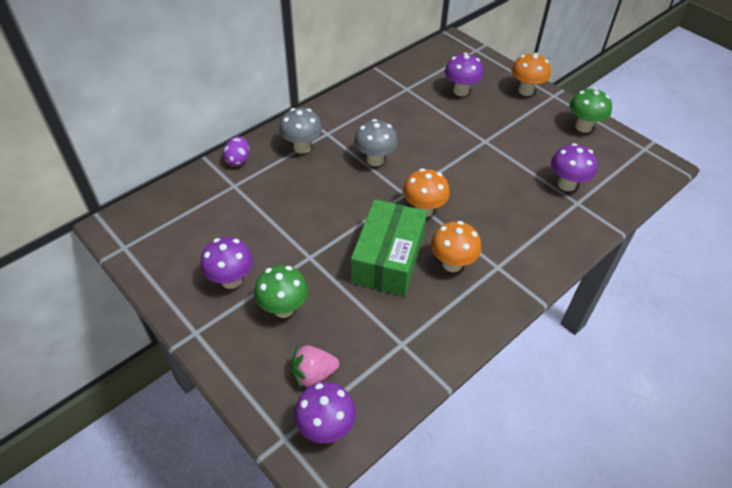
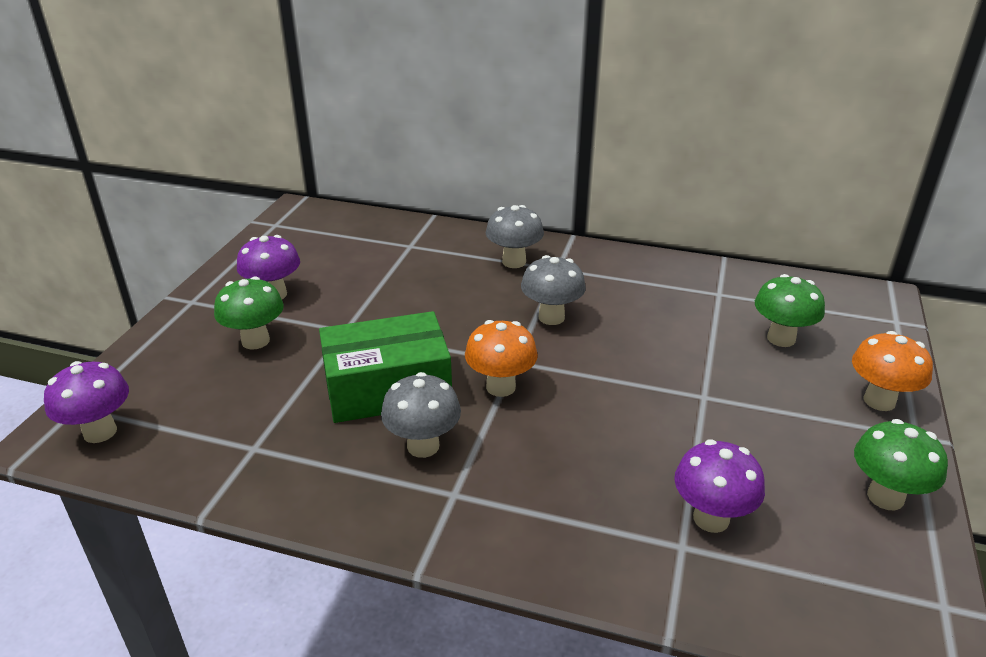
camera: 60 degrees right, 15 degrees down
purple egg [223,136,250,167] -> none
pink strawberry [292,345,339,389] -> none
orange mushroom [431,221,481,272] -> grey mushroom [381,372,461,458]
purple mushroom [445,53,484,96] -> green mushroom [755,274,825,347]

